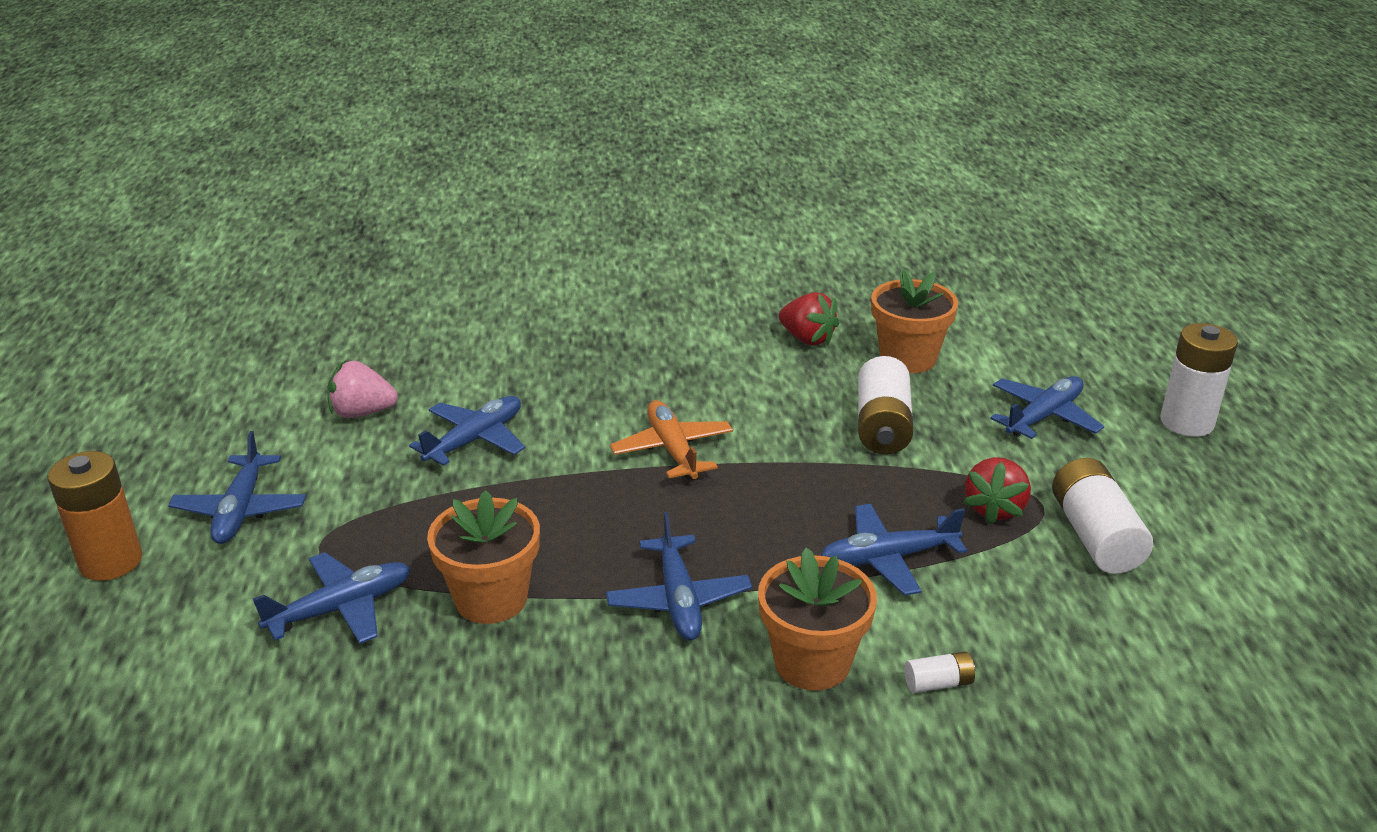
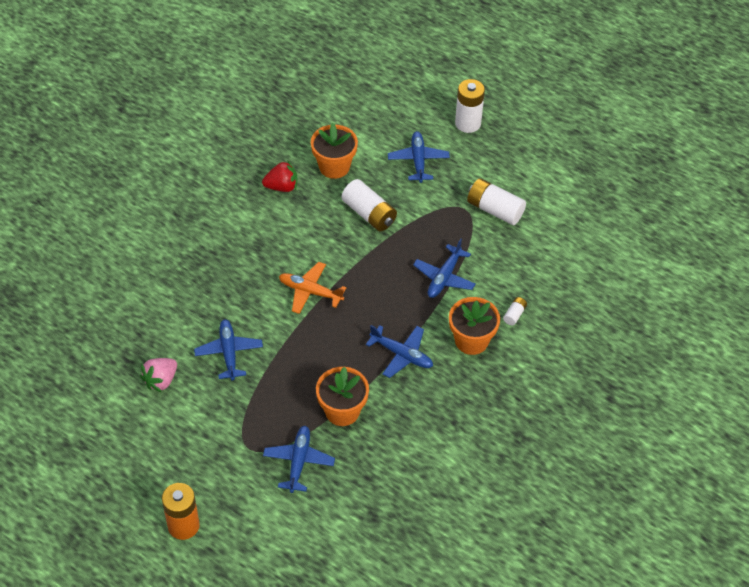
camera: 50 degrees left, 20 degrees up
blue plane [168,431,306,544] -> none
red strawberry [963,457,1031,525] -> none

